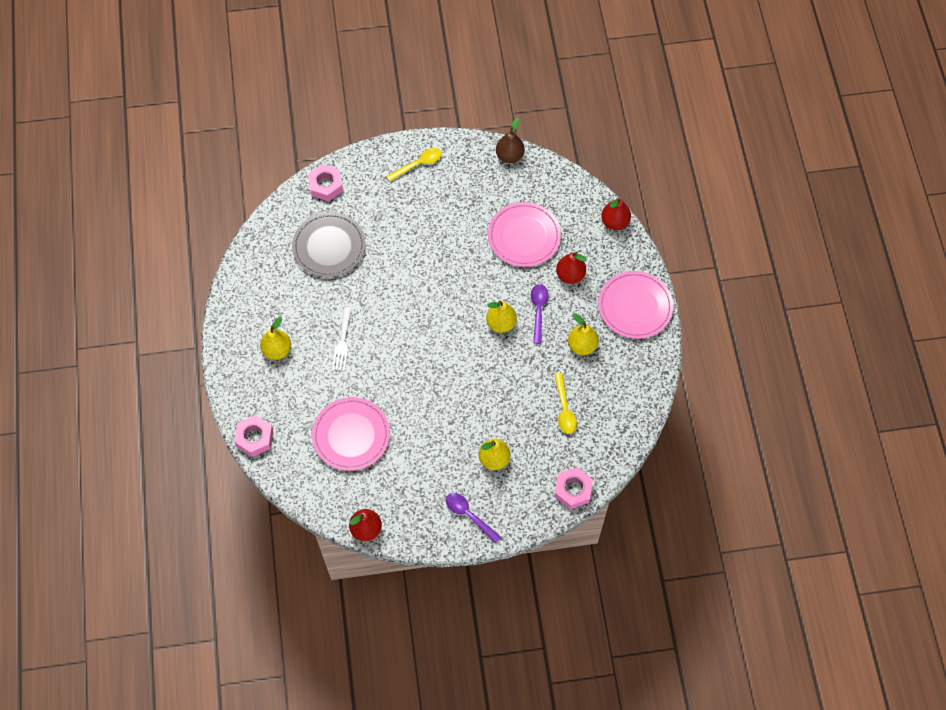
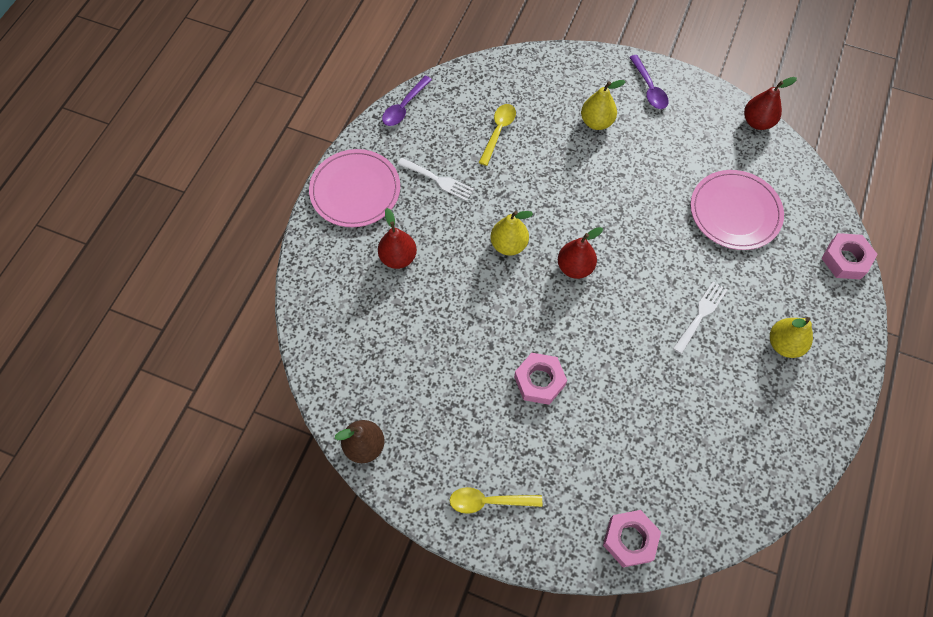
camera: 150 degrees left, 0 degrees up
grey plate [292,212,366,278] -> none
pink plate [488,202,561,267] -> none
purple spoon [531,284,548,344] -> purple spoon moved to [382,76,432,126]
pink nut [554,467,593,509] -> pink nut moved to [514,353,567,405]
yellow pear [568,314,599,355] -> white fork [397,158,474,201]
red pear [601,197,631,230] -> red pear moved to [558,227,603,279]

